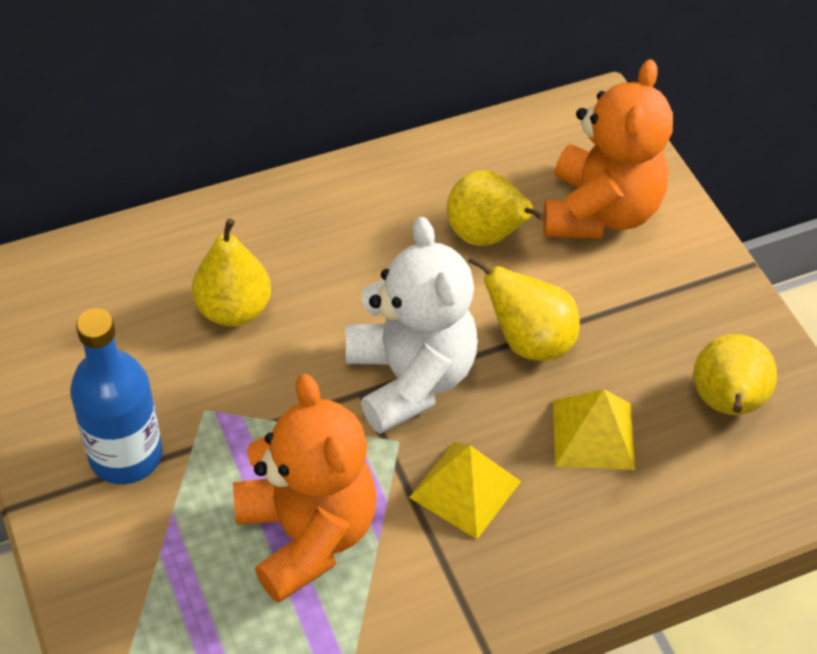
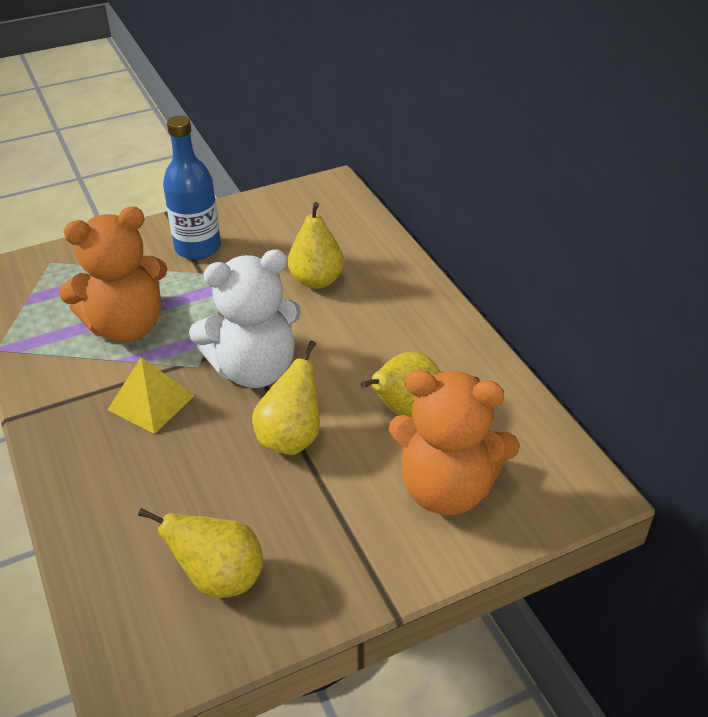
camera: 90 degrees right, 10 degrees down
yellow pyramid [553,389,635,470] -> none

